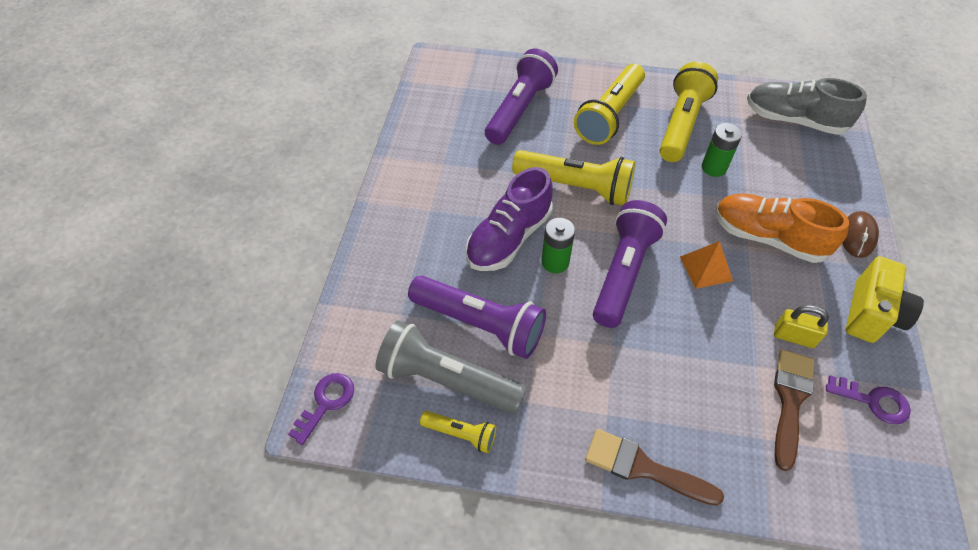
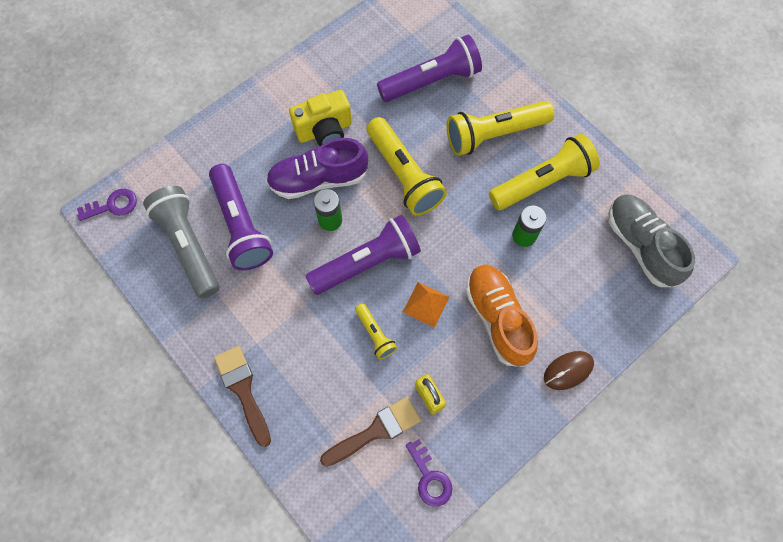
camera: 40 degrees right, 15 degrees up
yellow flashlight [420,411,496,453] -> yellow flashlight moved to [355,303,397,359]
yellow camera [846,256,924,343] -> yellow camera moved to [289,90,352,146]

